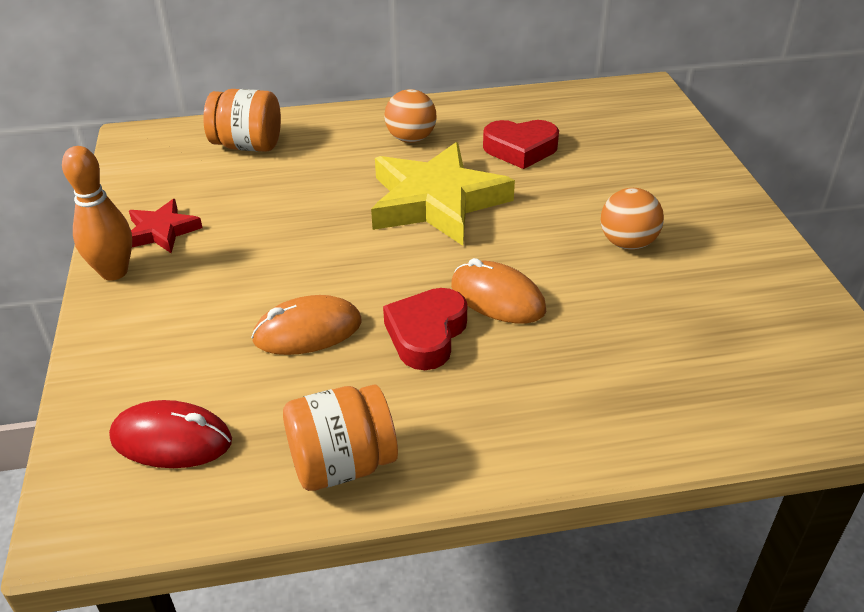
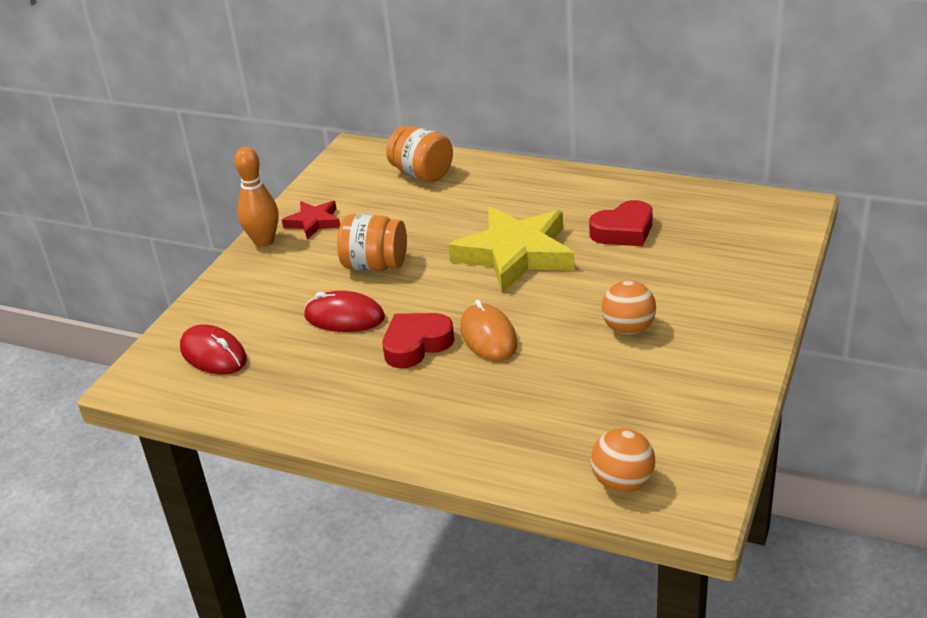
camera: 35 degrees right, 5 degrees down
orange mouse [251,295,362,355] -> red mouse [304,291,385,332]
orange jar [283,384,398,491] -> orange jar moved to [337,214,407,271]
orange ball [384,89,437,143] -> orange ball moved to [591,428,655,493]
red heart [483,120,559,169] -> red heart turned 60 degrees counterclockwise [589,200,653,246]

